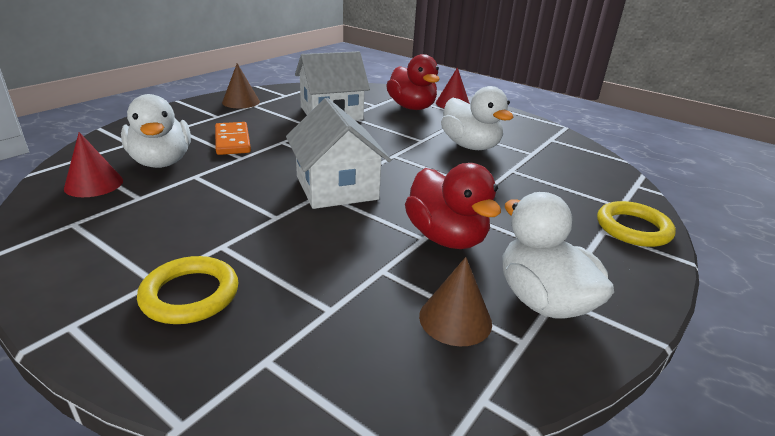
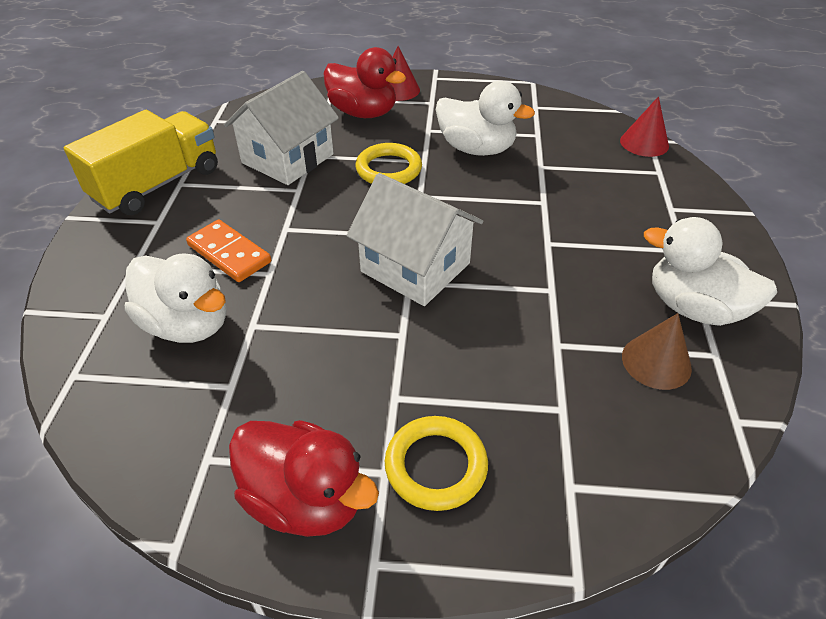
camera: 30 degrees left, 15 degrees up
red cone [64,132,123,197] -> red cone moved to [620,96,669,157]
brown cone [222,63,260,108] -> yellow truck [64,110,218,215]
red duck [405,163,501,249] -> red duck moved to [229,420,379,537]
yellow ring [597,201,676,247] -> yellow ring moved to [355,143,422,184]

